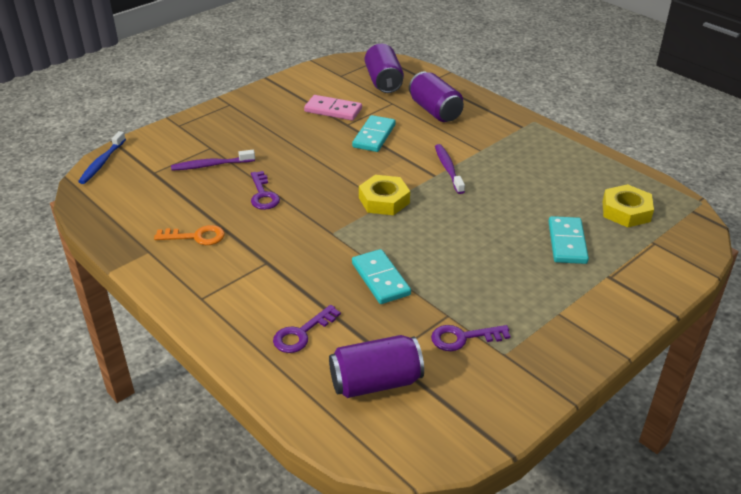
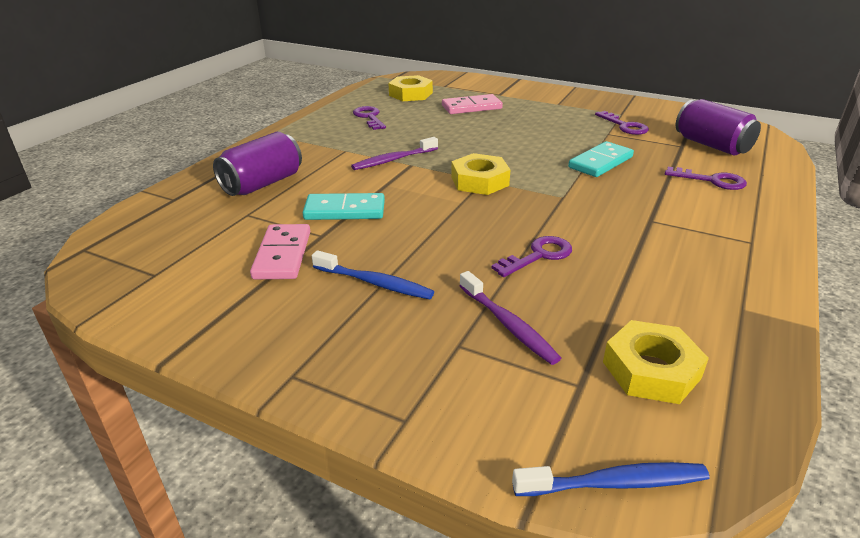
camera: 110 degrees left, 5 degrees down
orange key [154,225,225,245] -> none
purple can [365,44,404,93] -> none
turquoise domino [548,216,589,264] -> pink domino [442,94,503,114]
none -> blue toothbrush [312,250,434,299]
none -> purple key [353,106,386,130]
none -> yellow nut [603,320,709,404]

